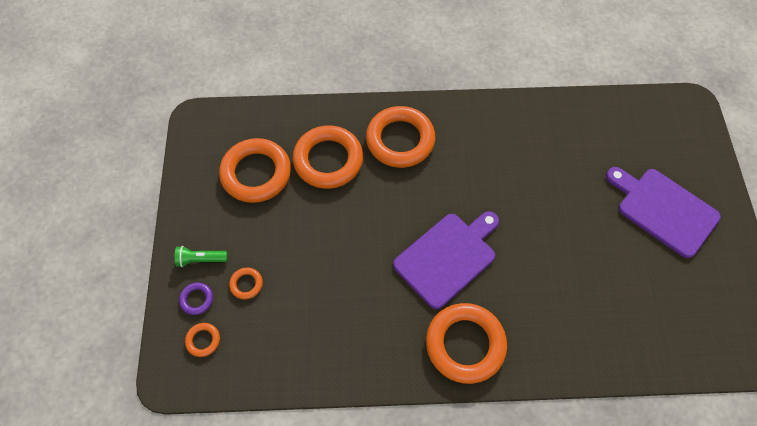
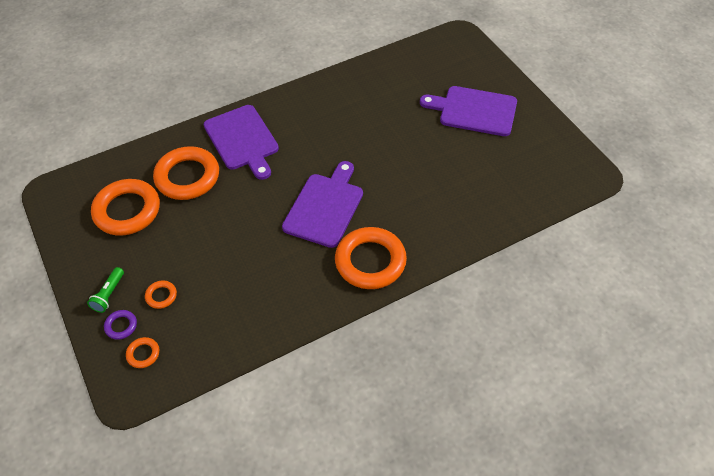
camera: 25 degrees left, 10 degrees down
green flashlight [175,246,228,267] -> green flashlight turned 45 degrees counterclockwise [87,267,124,313]
orange ring [366,106,435,168] -> purple cutting board [204,105,279,180]

